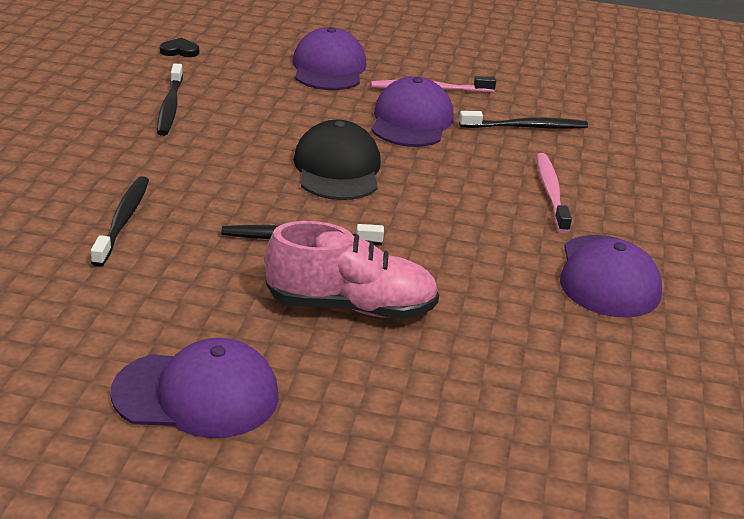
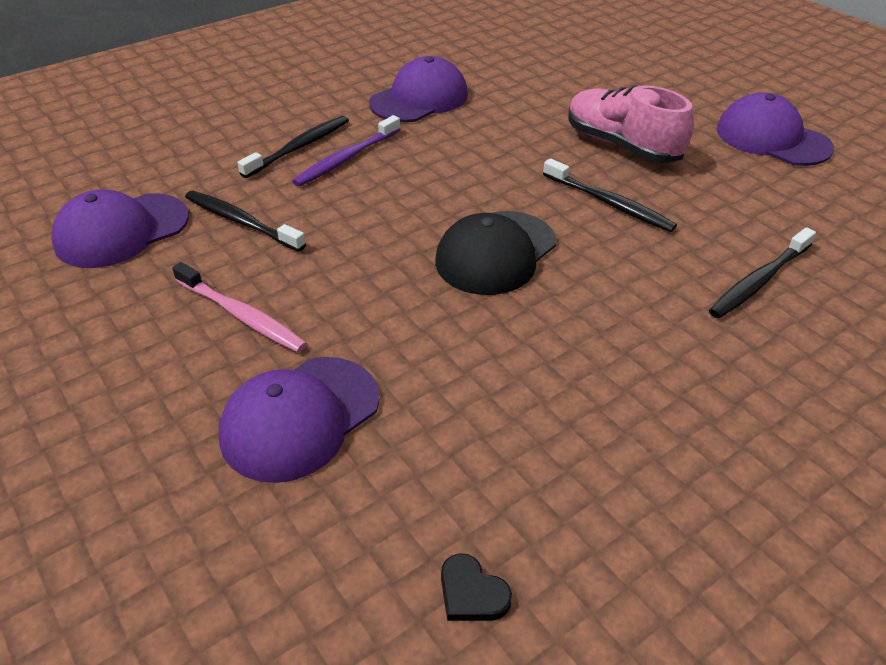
camera: 135 degrees left, 10 degrees up
black toothbrush [157,64,183,136] -> black toothbrush moved to [237,116,349,178]
purple cap [371,77,453,147] -> purple cap moved to [51,190,189,268]
pink toothbrush [536,153,572,233] -> purple toothbrush [292,115,401,187]

